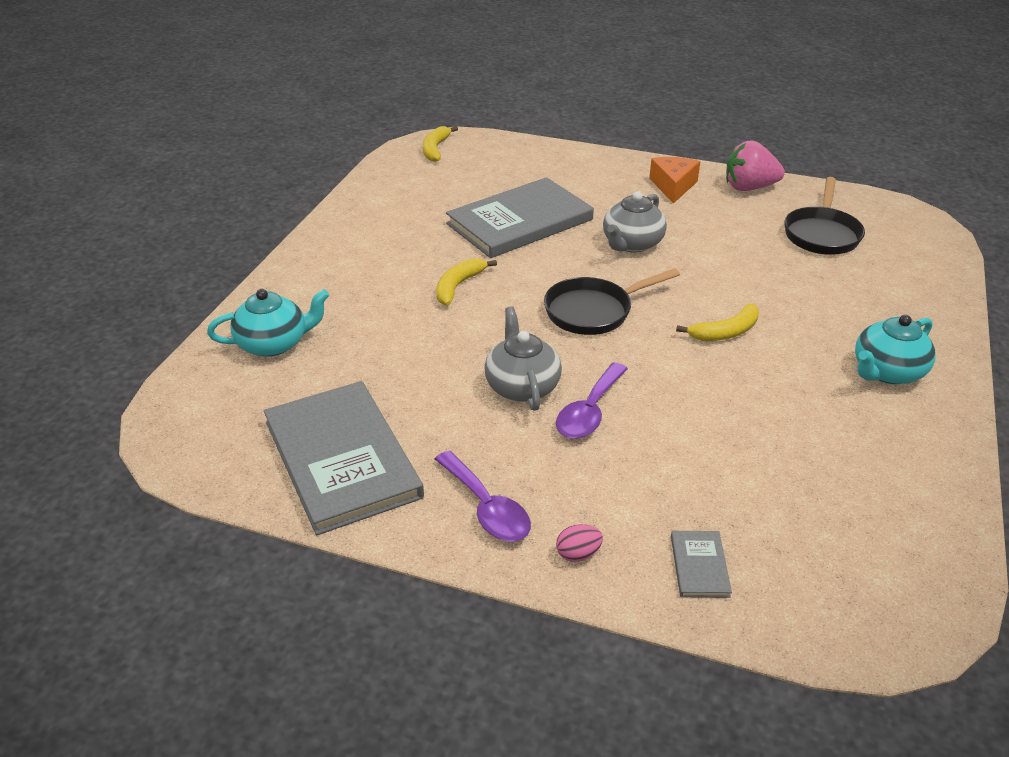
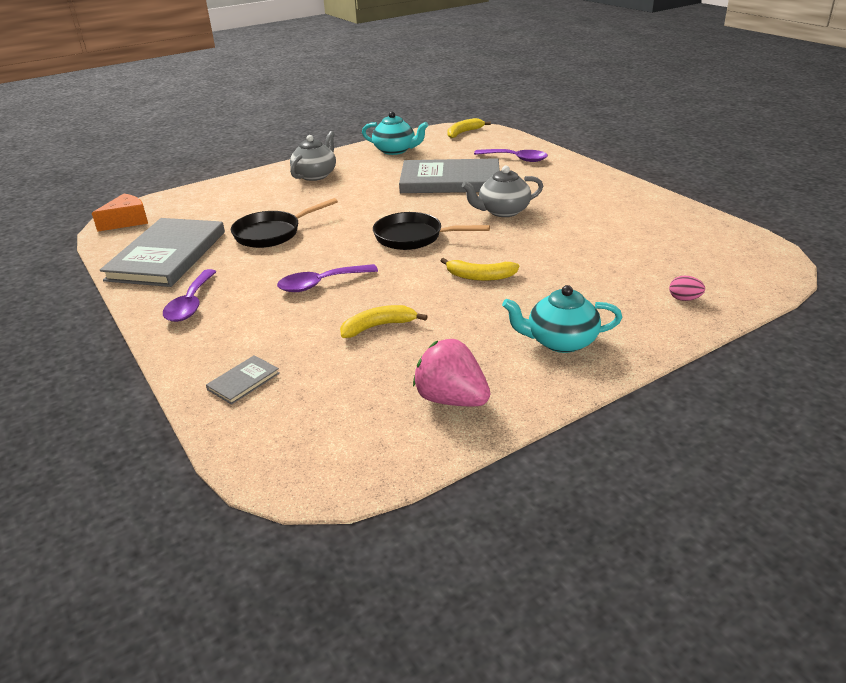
camera: 40 degrees right, 5 degrees down
turquoise teapot [207,289,330,357] -> turquoise teapot moved to [362,111,429,155]
yellow banana [436,258,497,305] -> yellow banana moved to [340,305,427,338]
grey teapot [484,306,562,411] -> grey teapot moved to [290,131,336,181]
pink egg [556,524,603,562] -> pink egg moved to [669,276,705,301]
orange cheese [649,157,700,204] -> orange cheese moved to [92,194,148,232]
pink strawberry [726,140,785,191] -> pink strawberry moved to [413,339,490,407]
black pan [784,177,865,255] -> black pan moved to [231,198,338,248]
none -> purple spoon [474,149,548,162]

